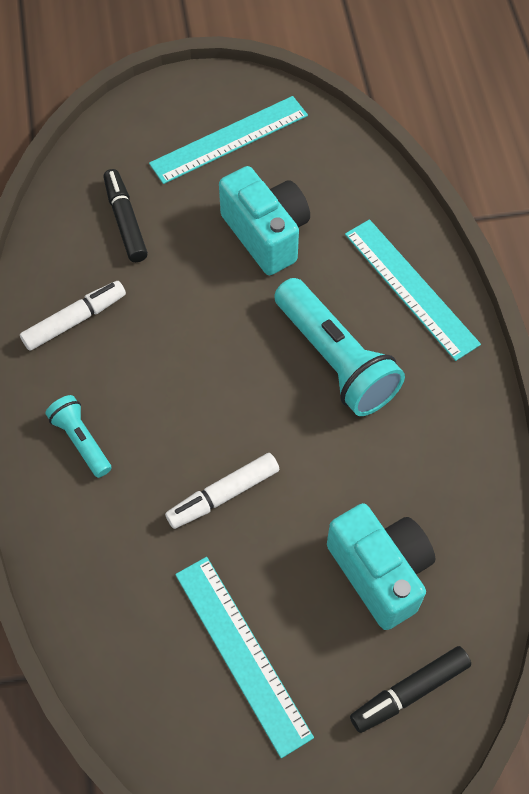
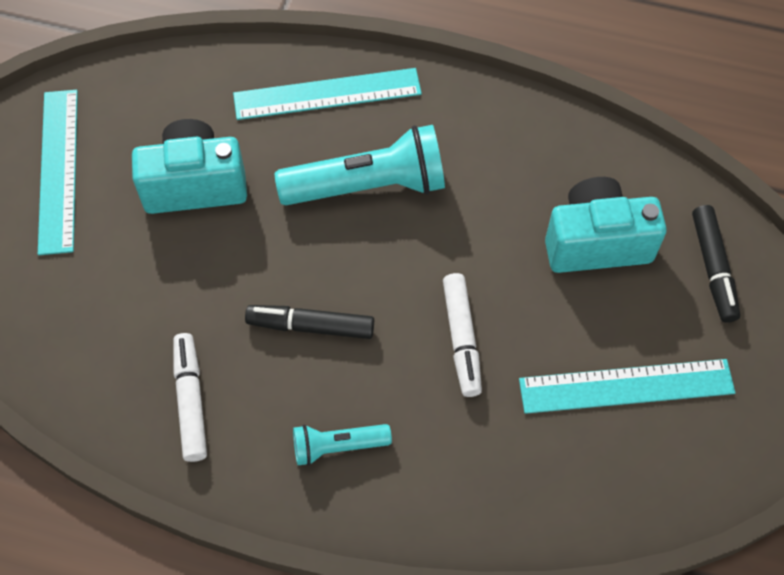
camera: 65 degrees left, 0 degrees up
black marker [104,169,148,262] -> black marker moved to [245,305,374,339]

